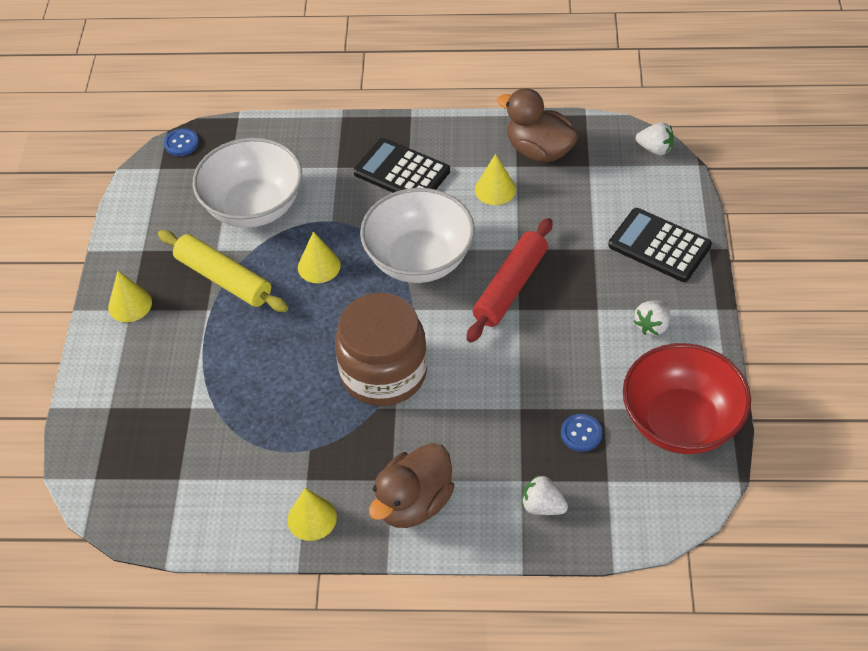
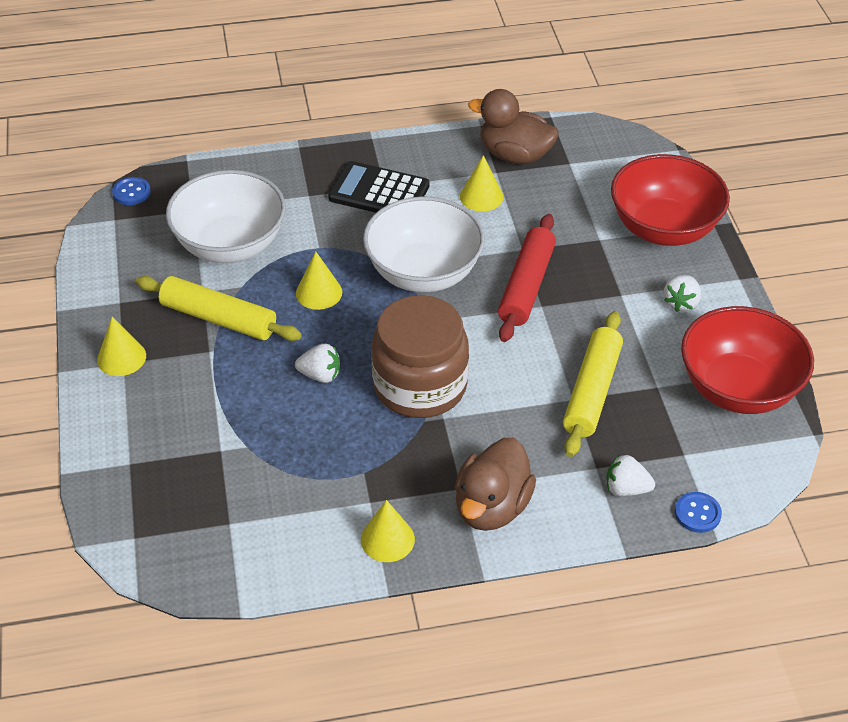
camera: 15 degrees left, 5 degrees down
blue button [561,414,602,452] -> blue button moved to [675,492,722,533]
black calculator [608,208,712,282] -> red bowl [611,154,730,246]
white strawberry [636,122,674,155] -> white strawberry moved to [295,344,340,383]
none -> yellow rolling pin [563,311,623,457]

